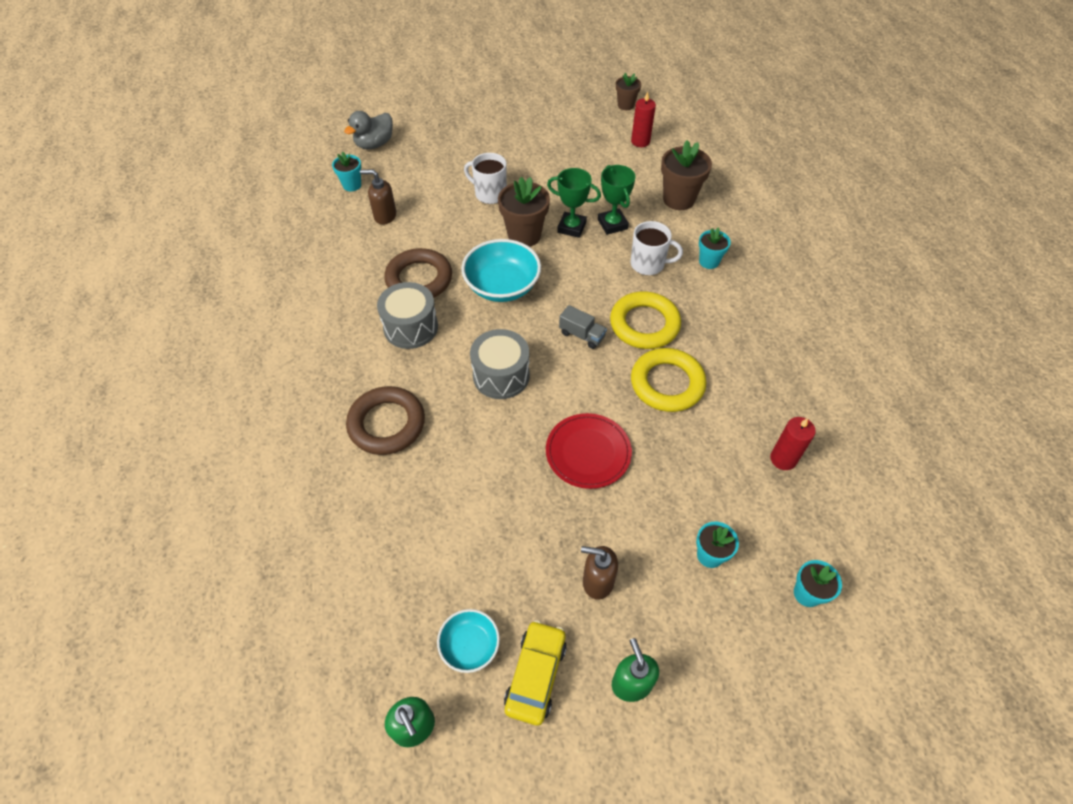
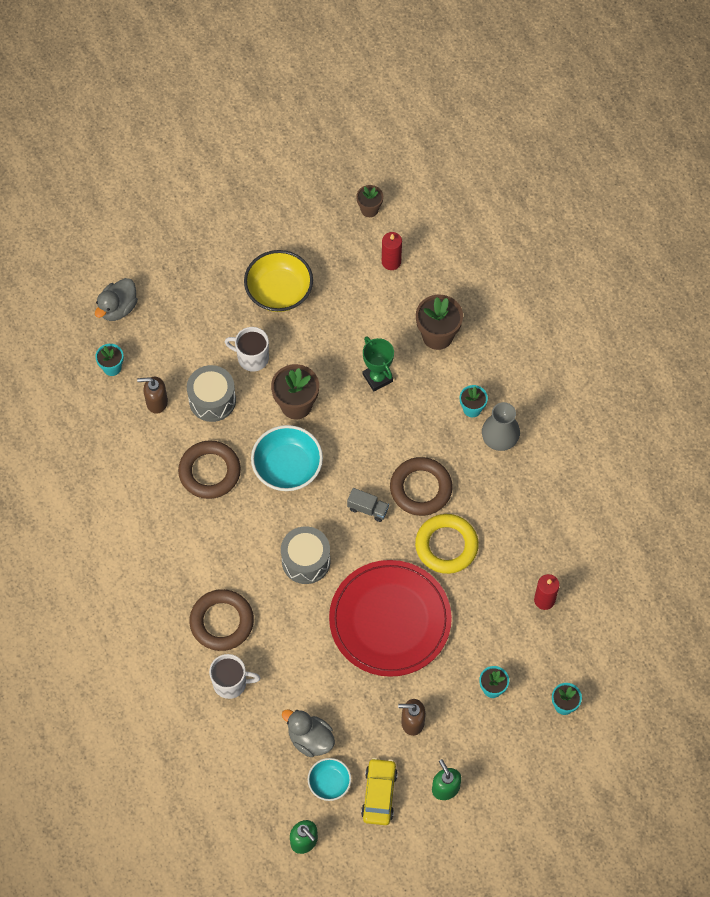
camera: 10 degrees left, 10 degrees up
grey drum [377,282,438,349] -> grey drum moved to [187,365,236,422]
red plate [546,413,632,489] -> red plate [329,560,452,677], size x1.76
green trophy [547,168,601,238] -> none
yellow ring [610,291,681,349] -> brown ring [390,457,453,516]
white mug [631,221,683,275] -> white mug moved to [209,654,260,699]
none -> yellow bowl [244,250,313,312]
none -> grey duck [282,710,335,757]
none -> grey vase [482,402,520,451]

